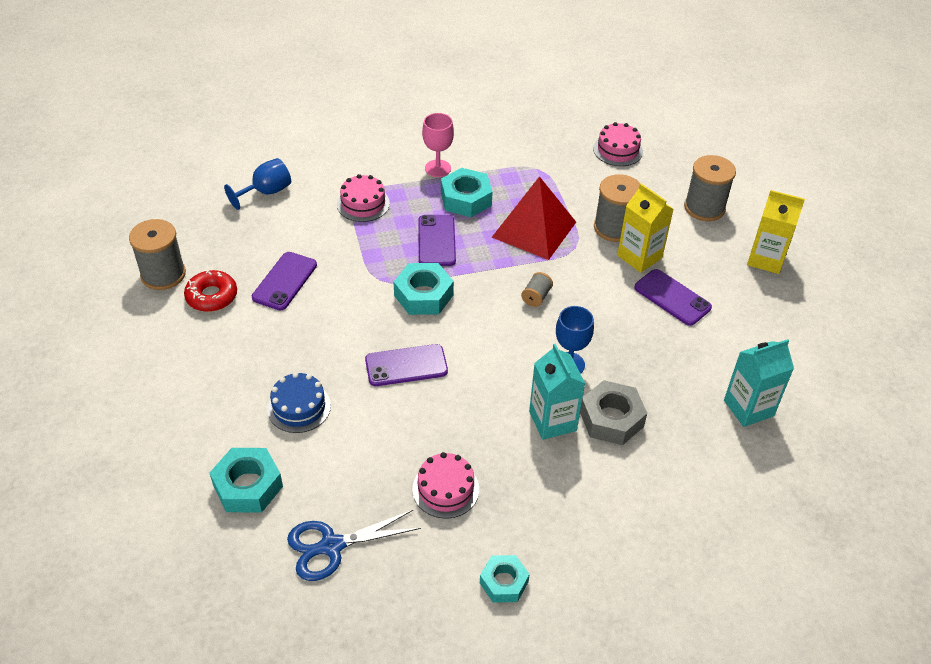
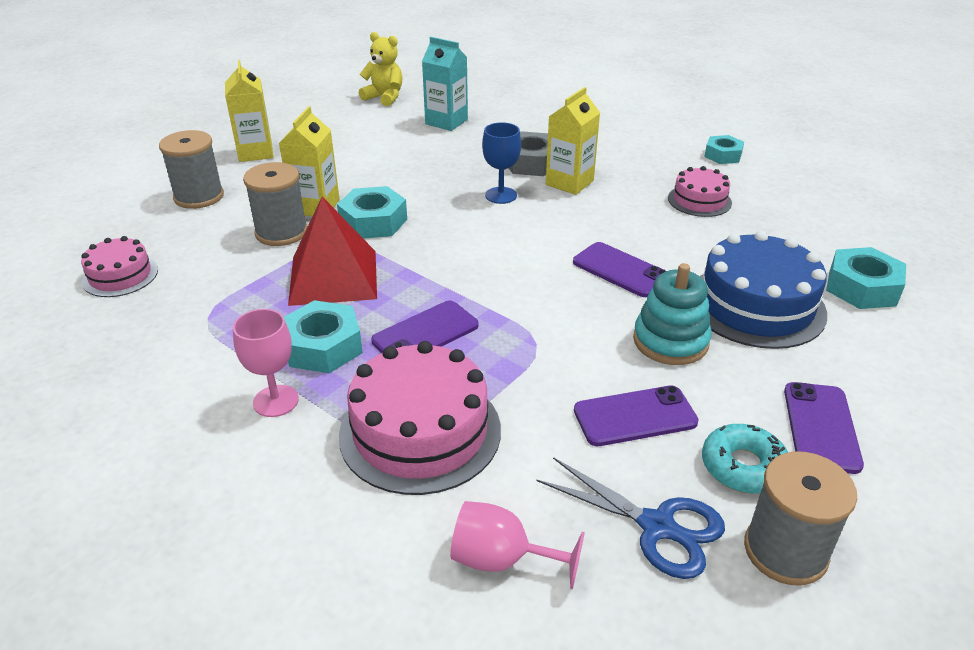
camera: 125 degrees left, 10 degrees down
red donut [184,270,237,312] -> turquoise donut [702,424,788,494]
blue goblet [224,158,291,210] -> pink goblet [450,501,585,589]
blue cake [267,372,331,433] -> blue cake [700,231,827,349], size x1.79
blue scissors [287,509,421,581] -> blue scissors moved to [536,457,725,579]
pink cake [337,174,390,222] -> pink cake [339,341,501,495], size x1.79
turquoise nut [394,263,454,315] -> turquoise nut moved to [337,186,407,239]
grey spool [521,272,553,307] -> none
turquoise carton [529,344,585,440] -> yellow carton [546,87,600,195]
purple phone [634,269,712,326] -> purple phone moved to [784,382,864,474]
none -> yellow teddy bear [359,32,402,106]
none -> turquoise stacking toy [633,263,712,365]

